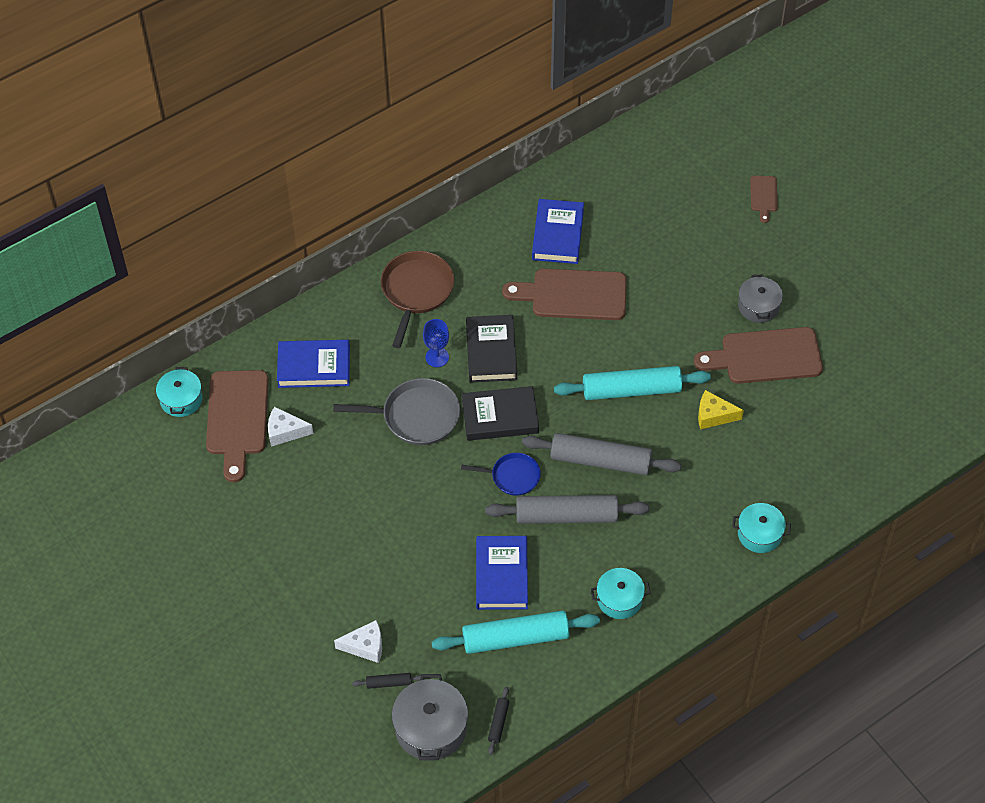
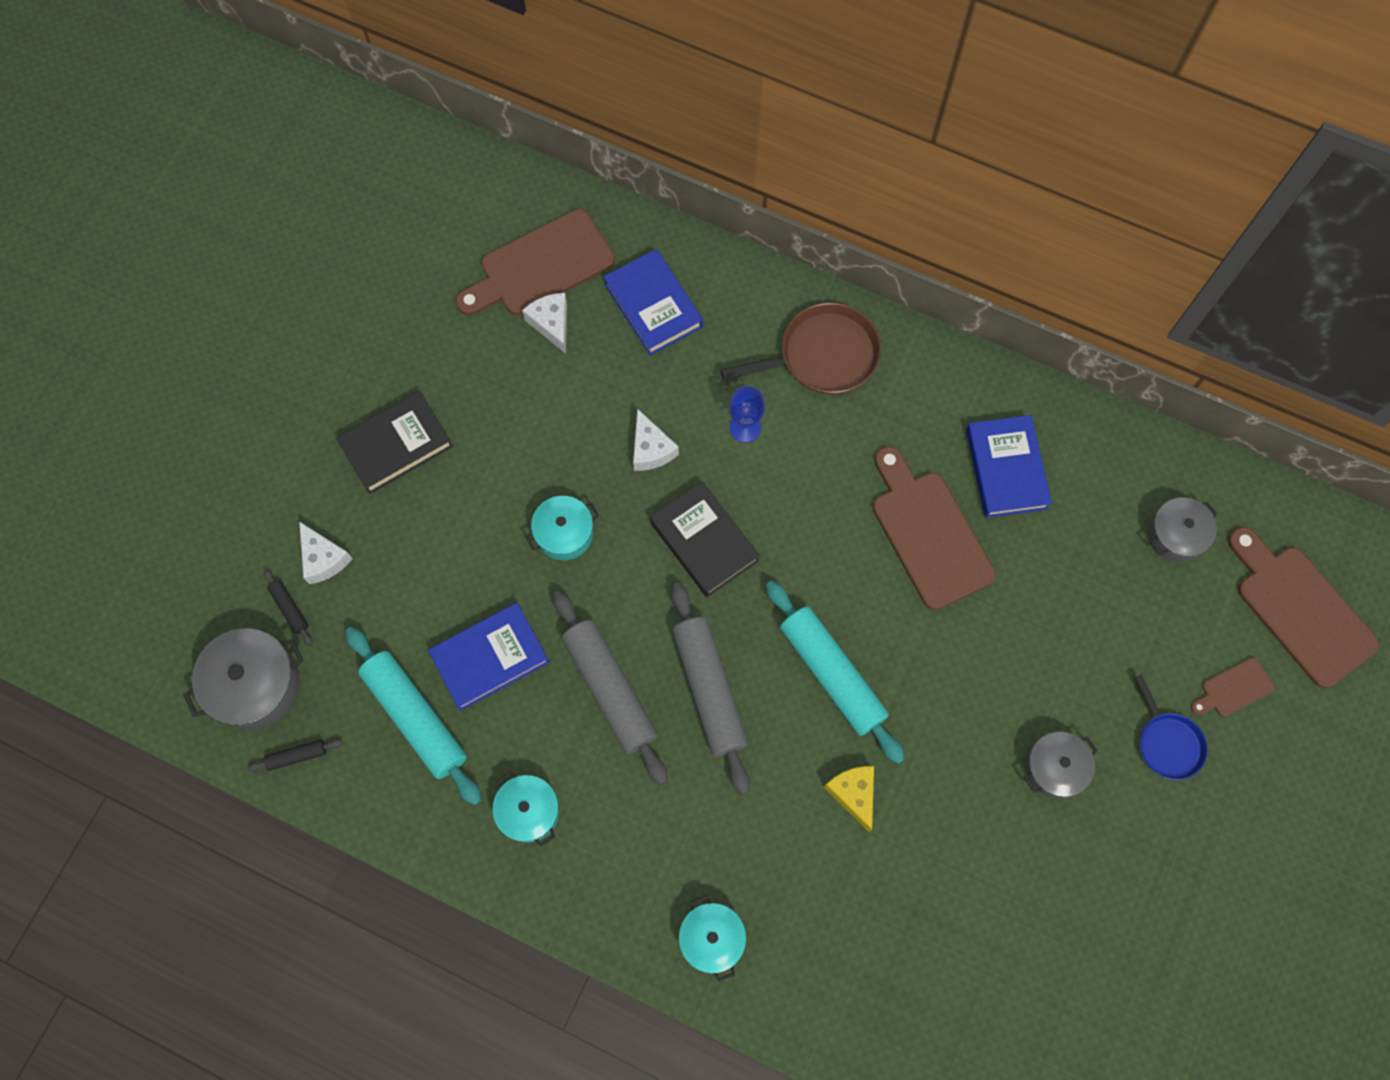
camera: 60 degrees right, 15 degrees up
turquoise pot [156,367,203,417] -> turquoise pot moved to [526,496,599,560]
grey pan [333,378,460,445] -> white cheese [633,408,679,471]
blue pan [461,453,541,496] -> blue pan moved to [1135,675,1208,780]
black book [466,315,517,383] -> black book moved to [336,391,453,494]
blue book [532,199,584,264] -> blue book turned 75 degrees counterclockwise [966,415,1052,518]
brown cutting board [694,327,823,384] -> brown cutting board moved to [1228,527,1380,688]
none -> grey pot [1148,497,1217,562]

